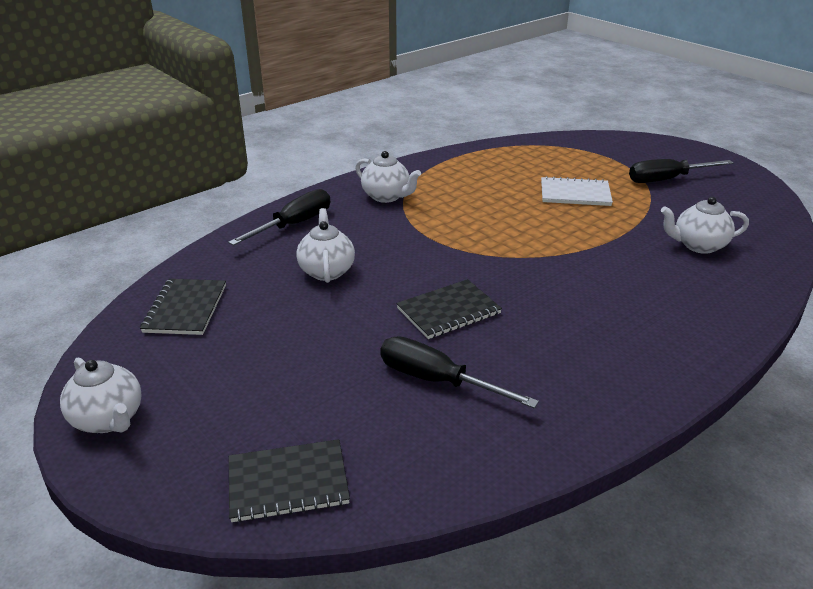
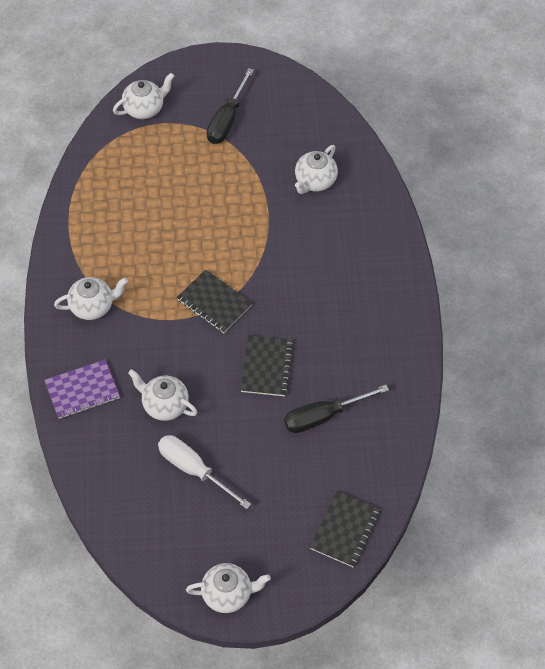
camera: 55 degrees left, 25 degrees up
black notebook [140,279,226,335] -> black notebook moved to [177,269,252,333]
black screwdriver [228,189,330,246] -> purple notebook [44,360,120,419]
white notebook [541,176,613,206] -> none
none -> white teapot [113,73,174,119]
none -> white screwdriver [158,435,251,509]

